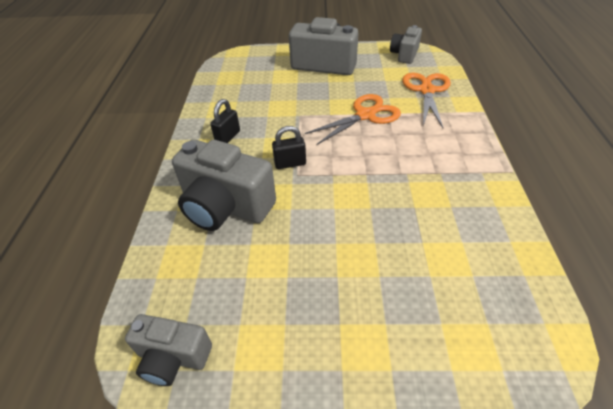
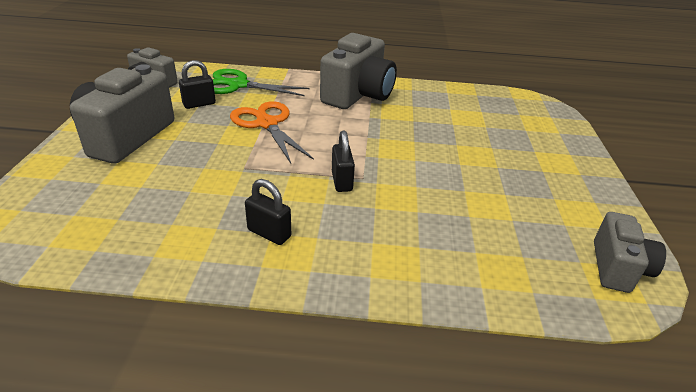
camera: 90 degrees left, 10 degrees down
grey camera [172,139,276,231] -> grey camera moved to [320,33,397,109]
orange scissors [402,73,451,128] -> green scissors [213,69,310,96]
none -> black padlock [179,60,216,109]

